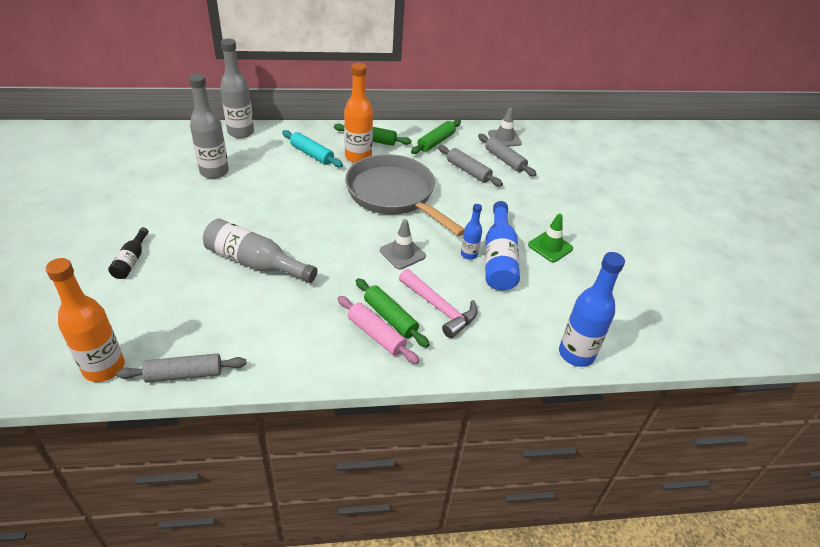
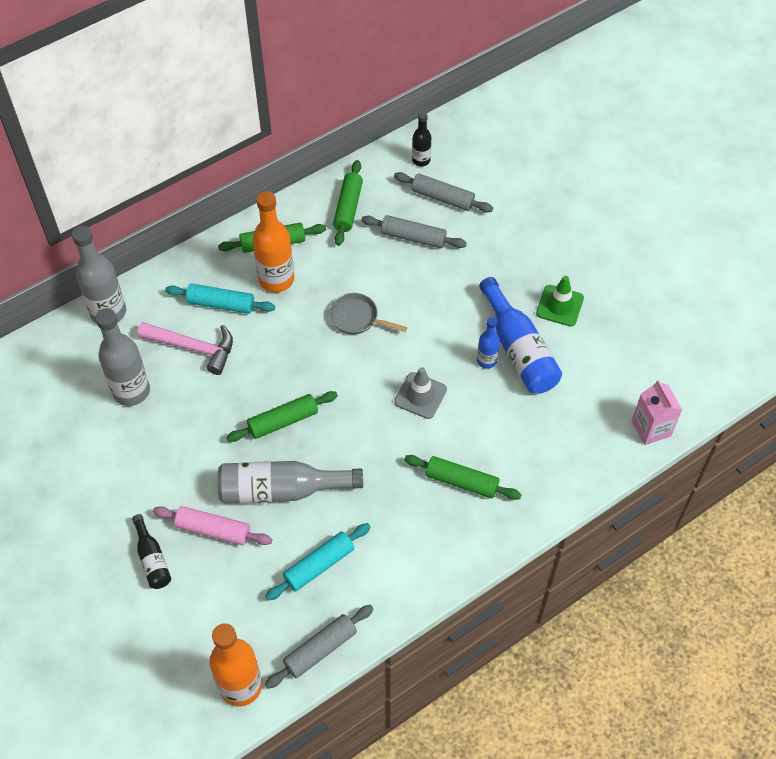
camera: 25 degrees left, 15 degrees up
pink rolling pin [338,296,419,364] -> pink rolling pin moved to [153,506,272,545]
grey pan [345,154,465,236] -> grey pan [329,293,407,334], size x0.43
pink hammer [399,269,478,338] -> pink hammer moved to [137,322,233,375]
grey traffic cone [488,108,522,146] -> black bottle [412,112,431,166]
blue bottle [559,252,625,367] -> pink carton [632,380,682,445]
none -> green rolling pin [227,391,338,442]
none -> turquoise rolling pin [265,523,371,601]

